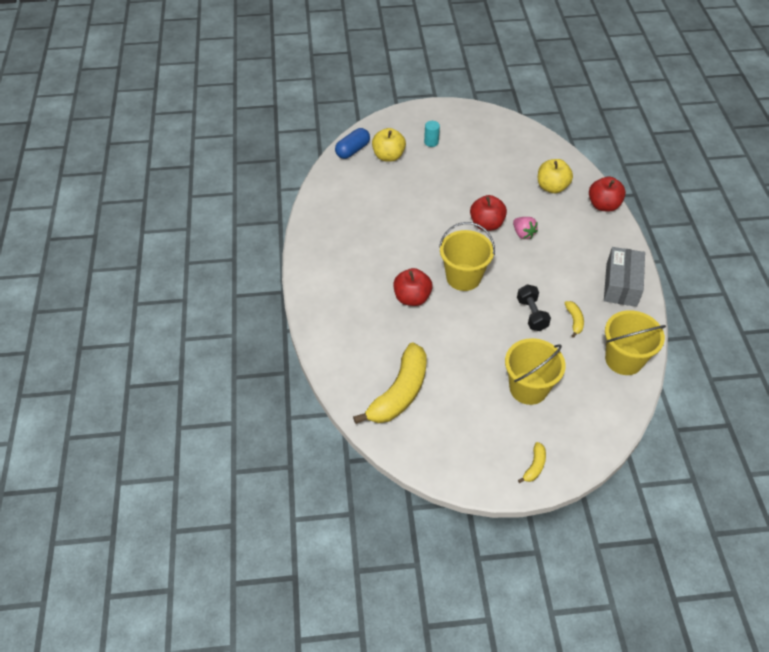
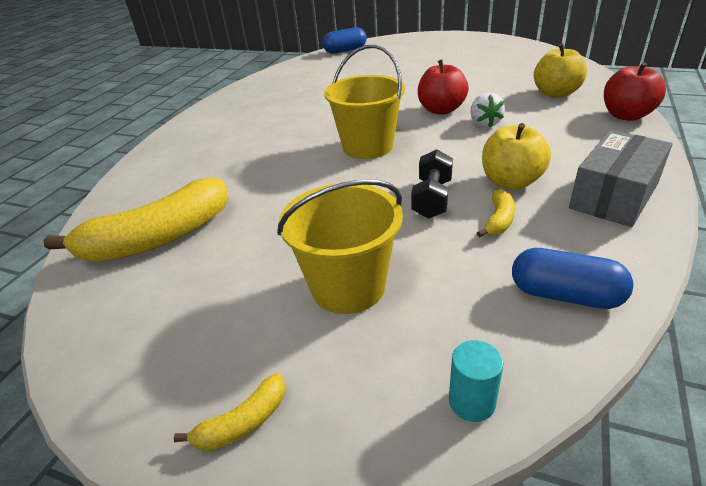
camera: 30 degrees right, 15 degrees down
yellow apple [372,128,406,162] -> yellow apple moved to [482,123,551,190]
red apple [393,268,433,306] -> none
turquoise cylinder [424,121,440,147] -> turquoise cylinder moved to [449,340,503,422]
pink strawberry [513,217,538,239] -> white strawberry [470,92,505,128]
yellow bucket [605,310,666,375] -> blue capsule [512,248,633,309]

